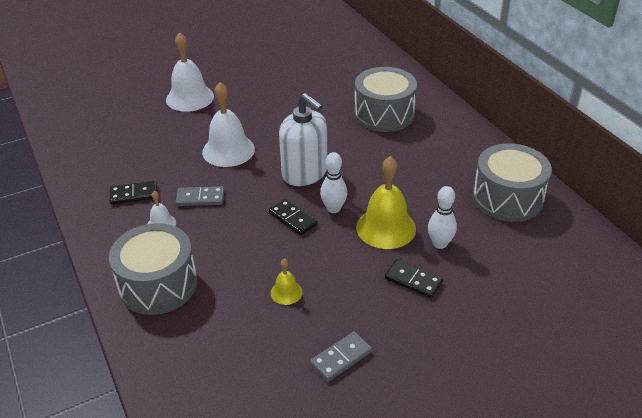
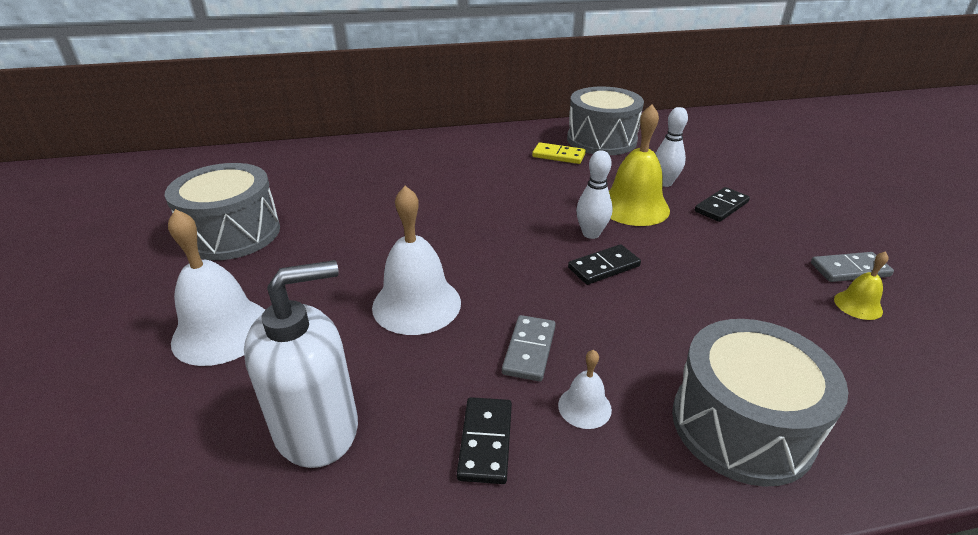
camera: 75 degrees left, 5 degrees down
yellow bell [271,259,303,305] -> yellow bell moved to [834,251,889,320]
white soap dispenser [279,93,327,186] -> white soap dispenser moved to [244,260,358,468]
grey domino [310,331,372,382] -> grey domino turned 75 degrees counterclockwise [811,252,894,282]
grey drum [354,67,417,132] -> grey drum moved to [165,163,280,260]
none -> yellow domino [532,142,586,164]

